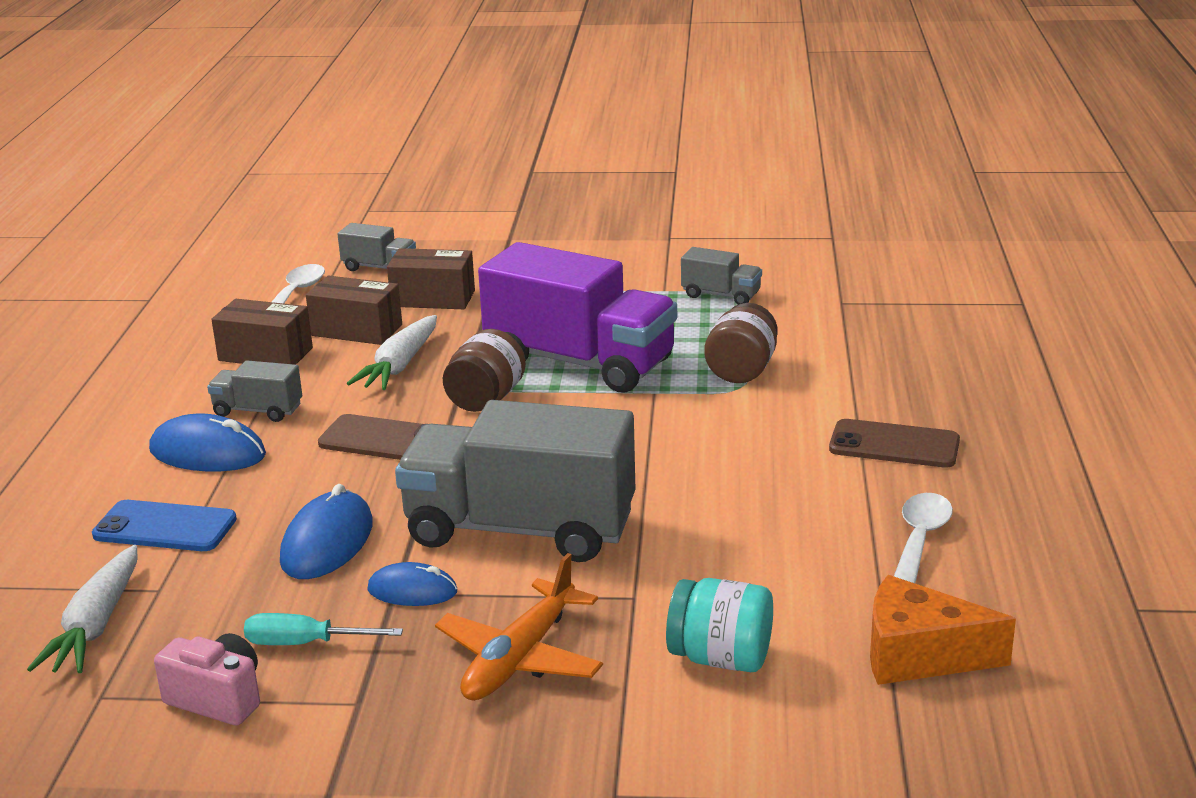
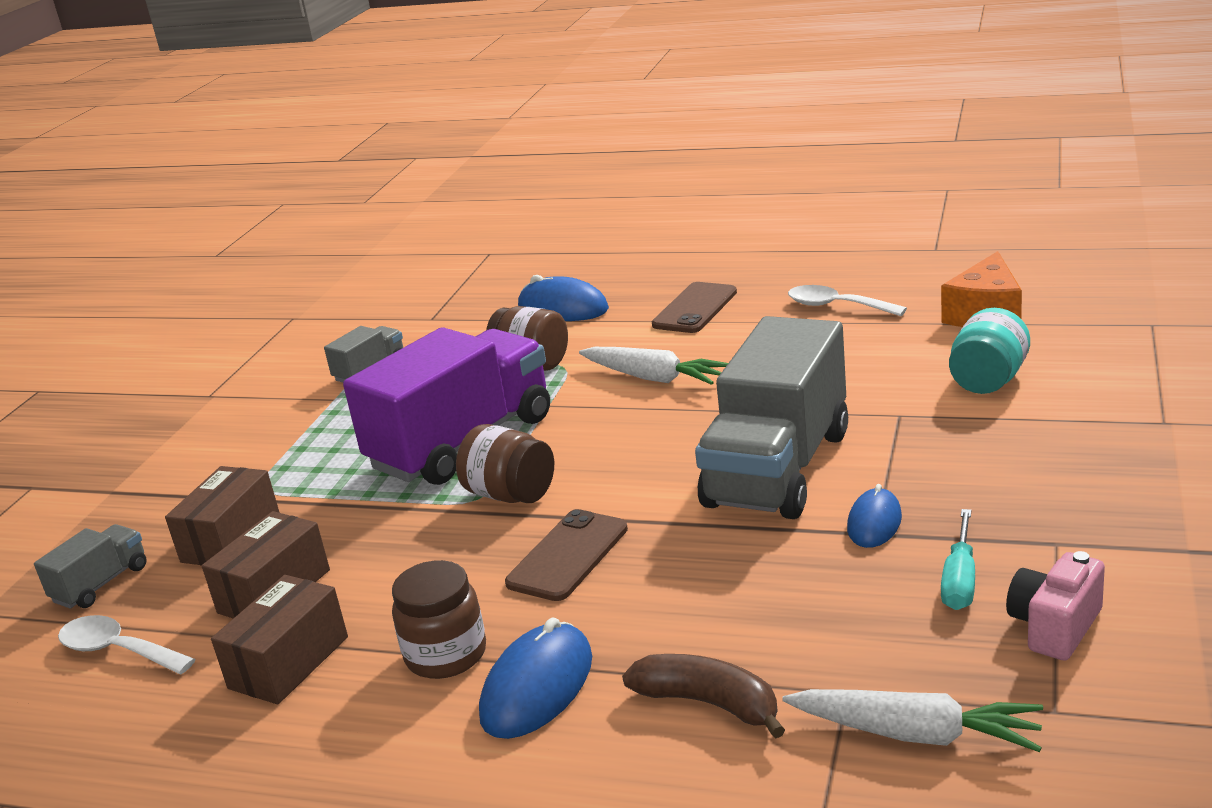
camera: 75 degrees left, 0 degrees up
blue phone [92,500,237,551] -> brown banana [622,654,785,739]
grey truck [207,360,302,422] -> brown jar [392,560,486,679]
blue mouse [280,484,373,579] -> blue mouse moved to [518,275,609,321]
white carrot [347,315,437,390] -> white carrot moved to [579,347,728,385]
orange plane [435,553,603,701] -> none

